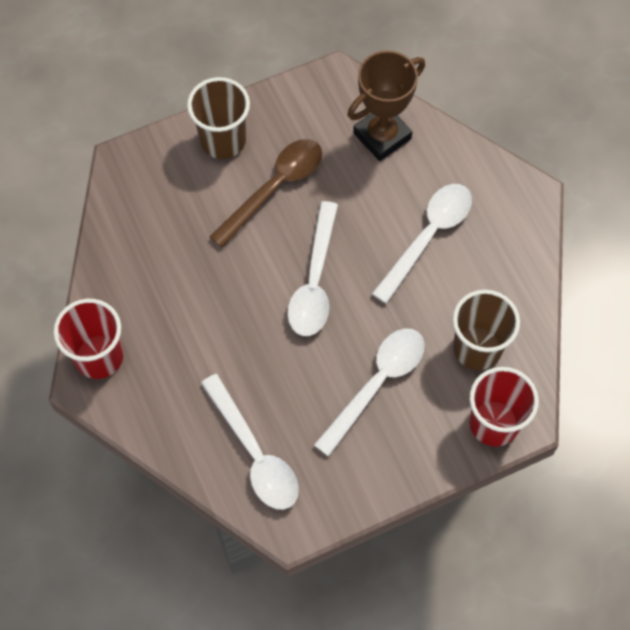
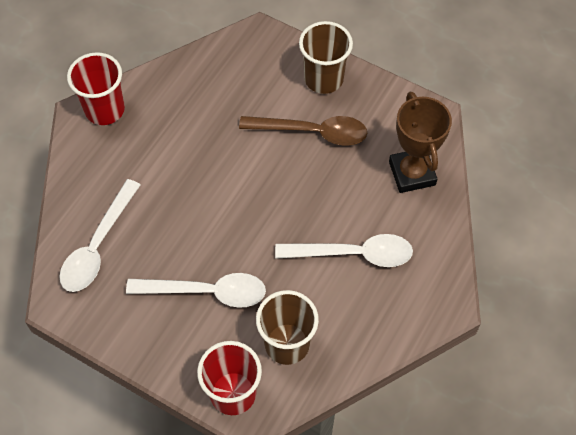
camera: 55 degrees right, 5 degrees down
white spoon [287,201,338,336] -> none
brown trophy [347,50,425,161] -> brown trophy turned 60 degrees clockwise [389,92,452,193]

